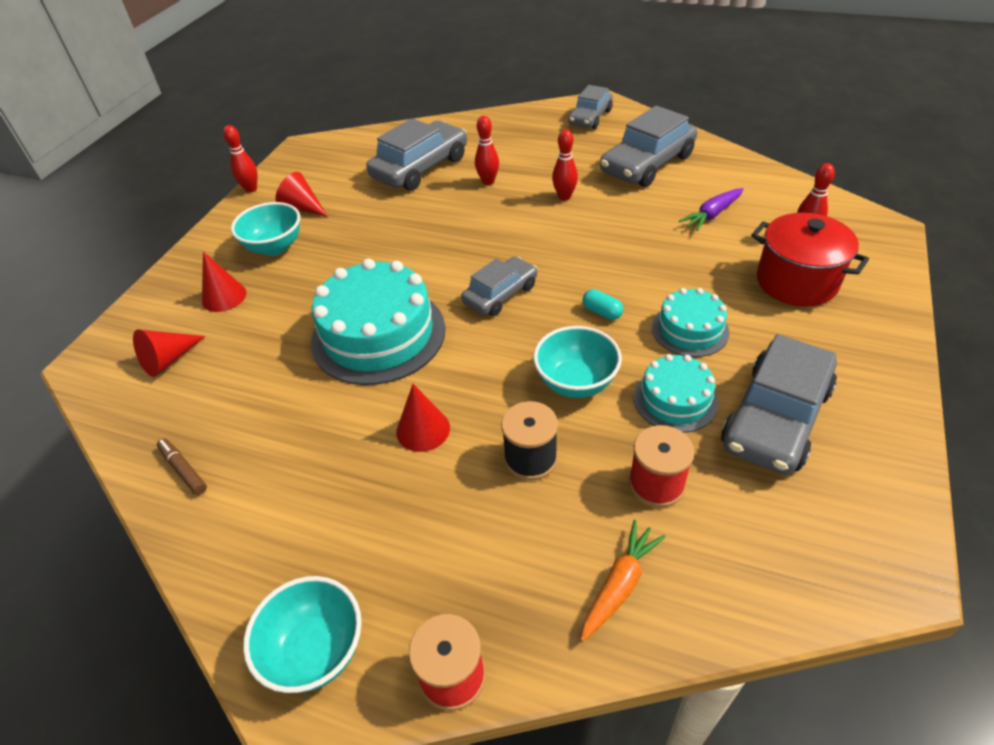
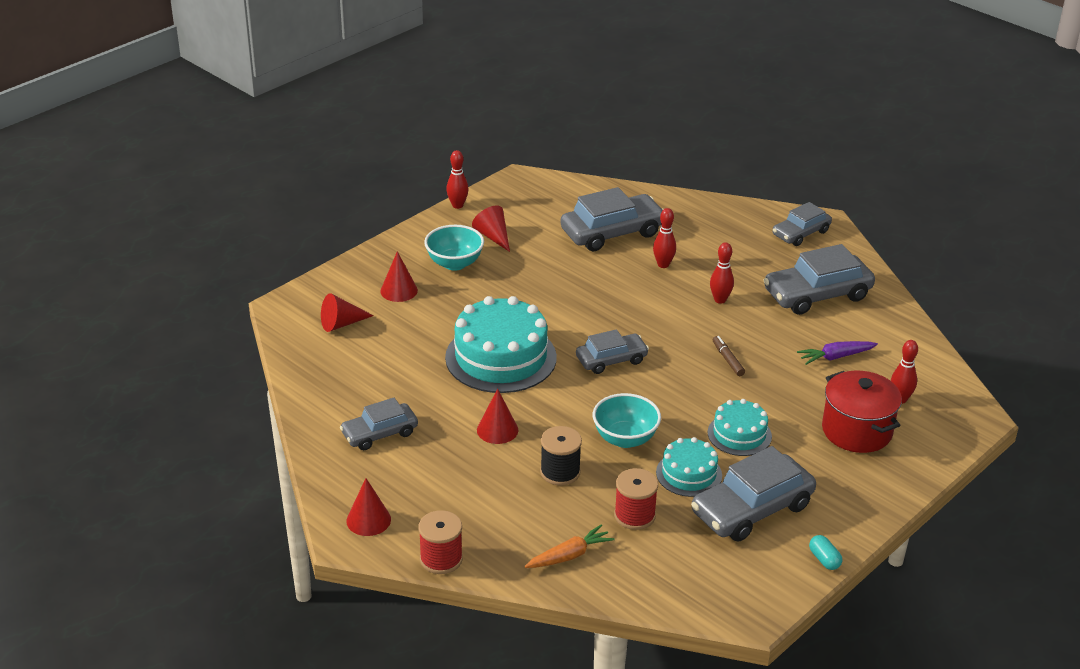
camera: 20 degrees right, 10 degrees down
brown marker [157,438,207,495] -> brown marker moved to [713,336,745,376]
turquoise bowl [243,576,362,693] -> red cone [346,478,391,536]
turquoise capsule [583,289,623,320] -> turquoise capsule moved to [809,535,842,570]
none -> grey car [340,398,418,450]

